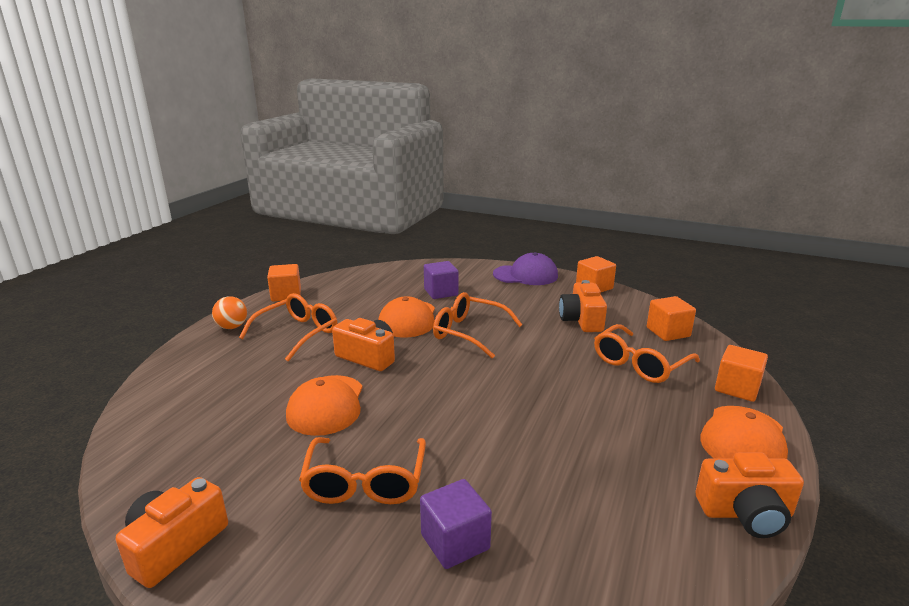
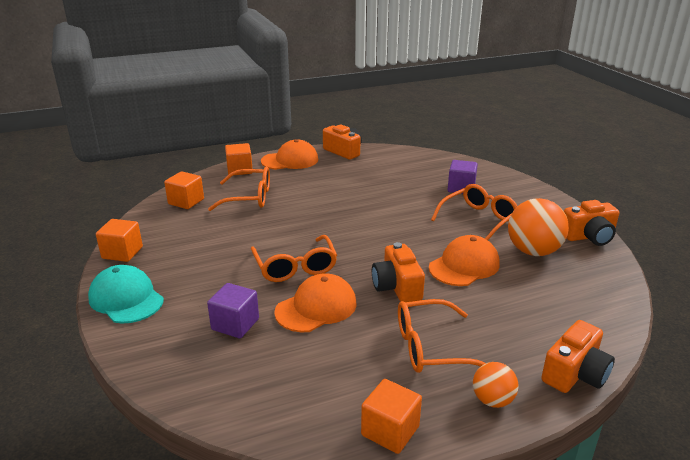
camera: 135 degrees left, 5 degrees up
purple cap [493,252,558,285] -> turquoise cap [88,265,164,323]
orange camera [559,280,607,332] -> orange camera moved to [541,320,615,393]
none -> orange ball [508,198,569,256]

